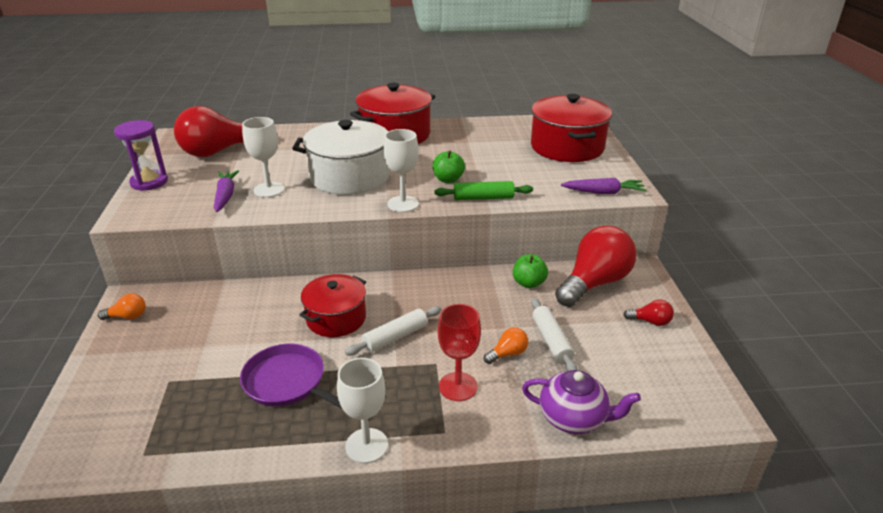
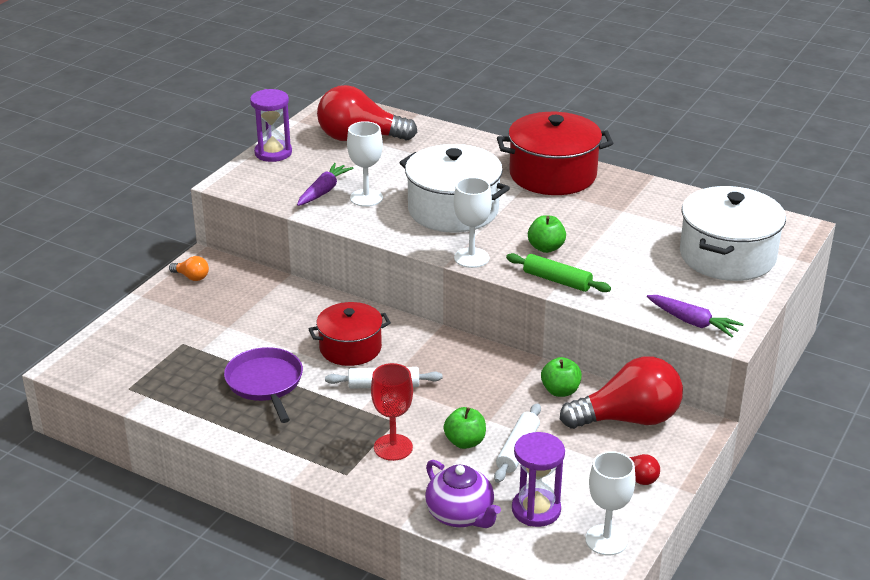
camera: 35 degrees right, 0 degrees up
white goblet [337,358,388,463] -> white goblet moved to [585,451,636,555]
orange light bulb [484,327,528,364] -> green apple [444,407,486,449]
red pot [531,94,612,162] -> white pot [680,186,786,281]
none -> purple hourglass [512,432,565,527]

